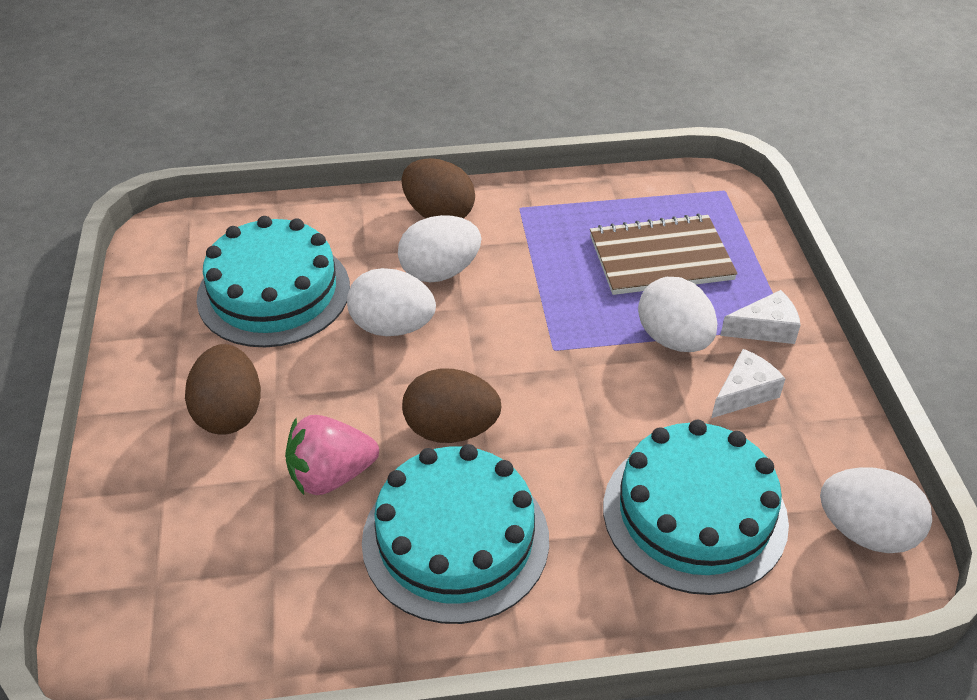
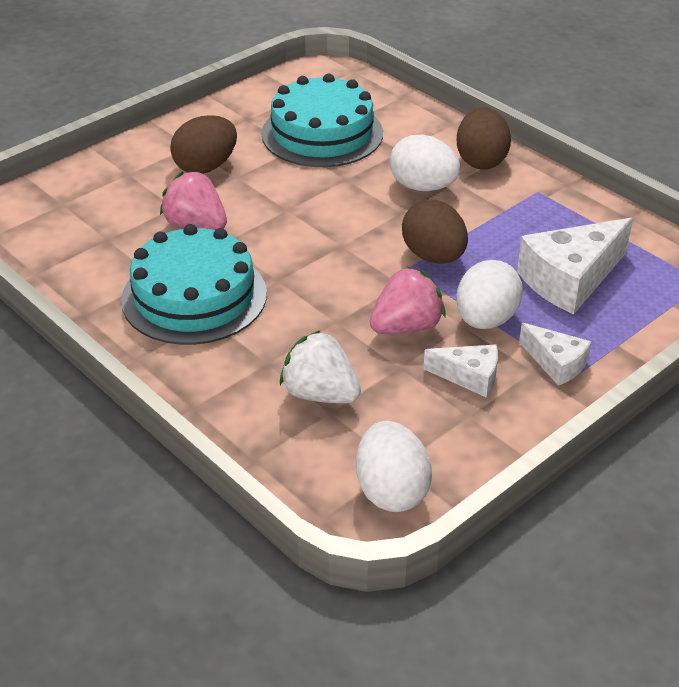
camera: 55 degrees right, 5 degrees down
white egg [347,268,436,336] -> none
brown egg [402,369,502,443] -> brown egg moved to [402,199,468,264]
brown notebook [590,214,738,295] -> white cheese [517,218,633,314]
turquoise cake [603,420,789,595] -> white strawberry [280,330,361,403]
none -> pink strawberry [370,267,446,334]

